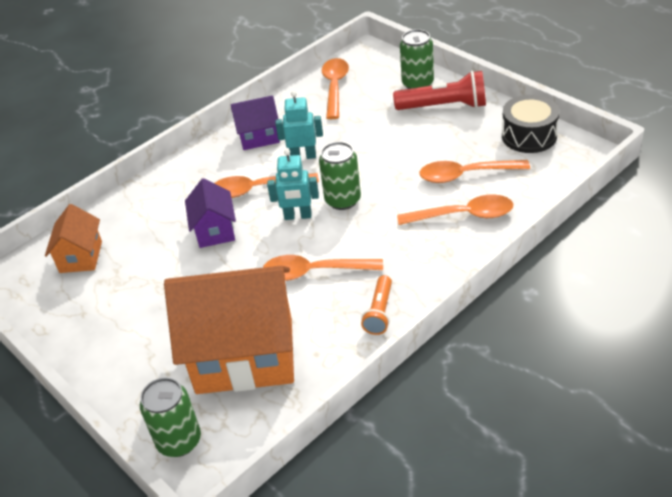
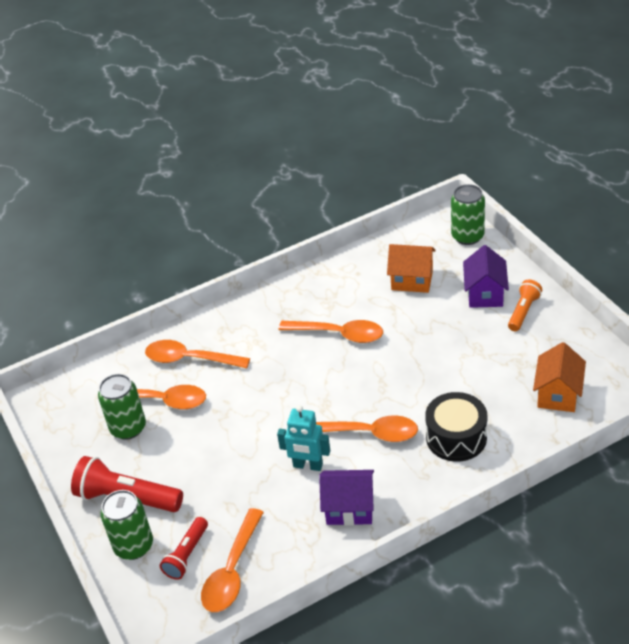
camera: 165 degrees left, 0 degrees up
orange house [164,265,294,394] -> orange house [387,244,436,293], size x0.49
purple house [185,178,236,248] -> purple house moved to [463,245,509,308]
turquoise robot [267,149,319,220] -> none
green can [319,142,361,210] -> green can moved to [98,374,146,440]
orange flashlight [361,275,392,335] -> orange flashlight moved to [508,280,542,331]
black drum [502,95,559,153] -> black drum moved to [425,392,487,462]
none -> red flashlight [160,517,208,580]

